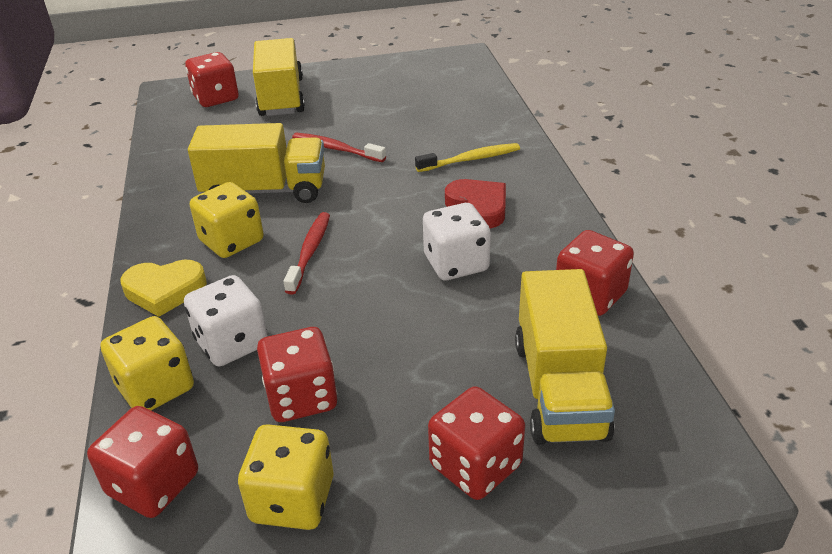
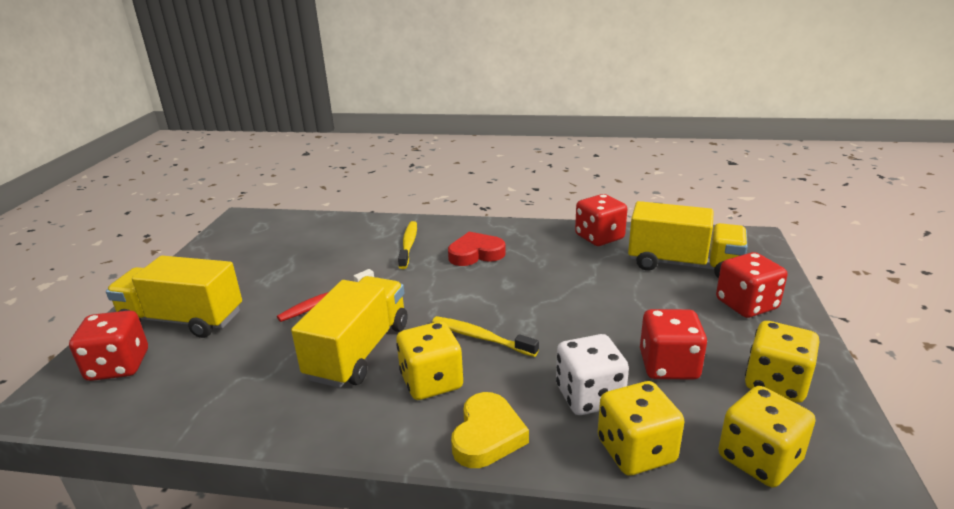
camera: 70 degrees left, 10 degrees down
red dice [87,406,198,518] -> yellow dice [718,386,816,487]
red toothbrush [284,212,330,295] -> yellow toothbrush [432,316,539,357]
white dice [423,203,491,280] -> none

